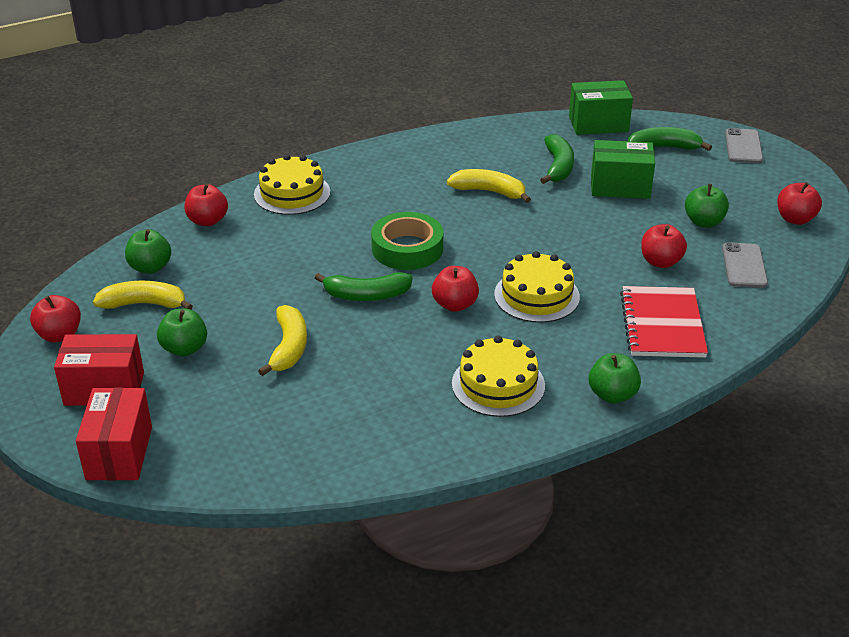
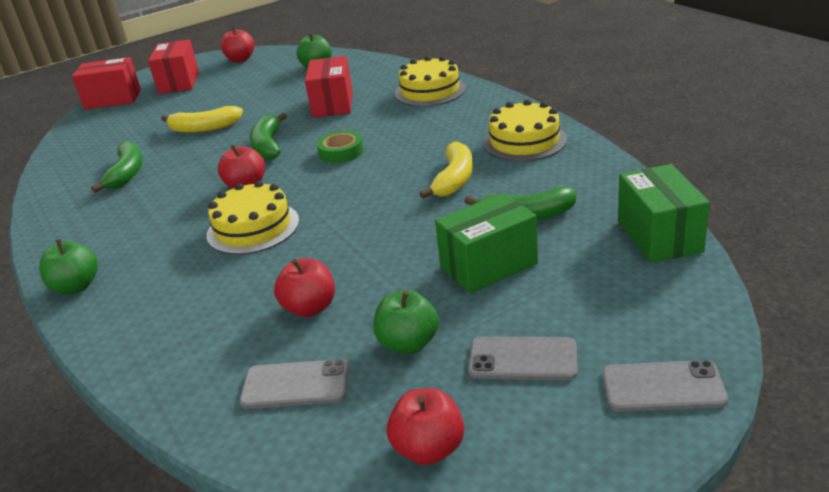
camera: 90 degrees right, 5 degrees down
yellow banana [93,281,193,310] -> none
green apple [157,308,207,356] -> none
red apple [184,184,228,226] -> none
green tape [371,212,443,270] -> green tape [317,131,364,163], size x0.63
yellow cake [452,336,545,417] -> yellow cake moved to [483,99,567,161]
green box [591,140,655,199] -> green box turned 60 degrees clockwise [435,193,538,294]
red notebook [620,286,708,358] -> none
green banana [628,127,712,151] -> green banana moved to [91,141,143,193]
none -> red box [305,56,353,118]
none -> grey phone [468,336,577,380]

